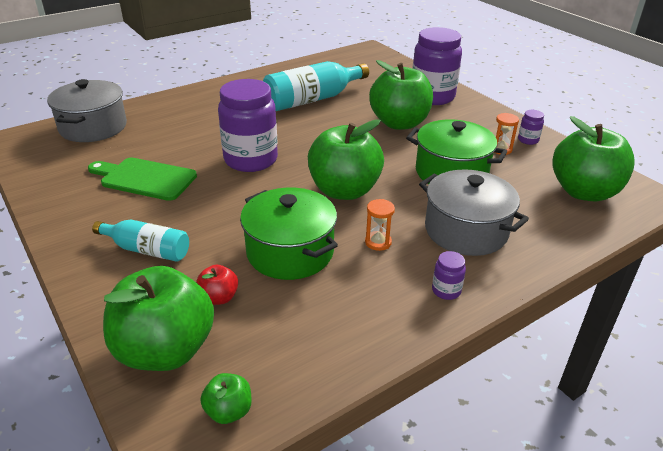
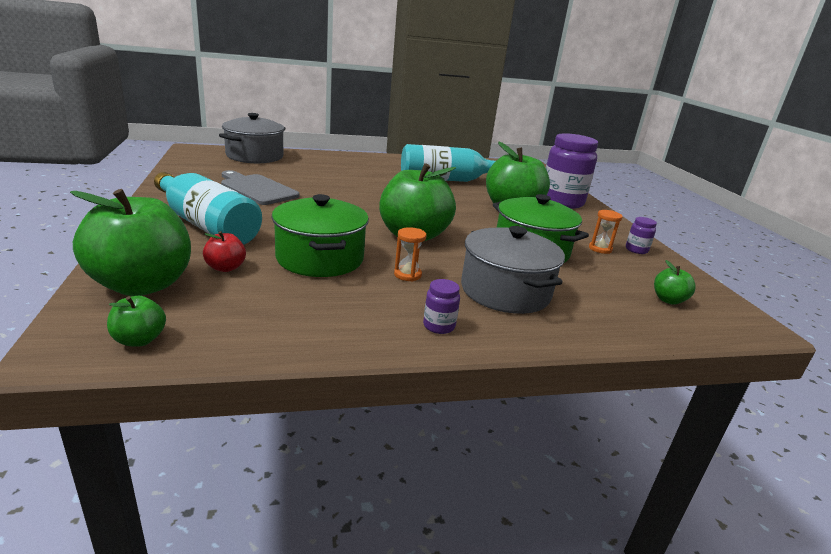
camera: 20 degrees right, 10 degrees down
green cutting board [88,158,197,201] -> grey cutting board [221,170,299,205]
turquoise bottle [92,220,189,262] -> turquoise bottle [154,172,262,245], size x1.67
purple jar [218,79,278,172] -> none
green apple [552,116,635,201] -> green apple [654,260,696,305], size x0.44

